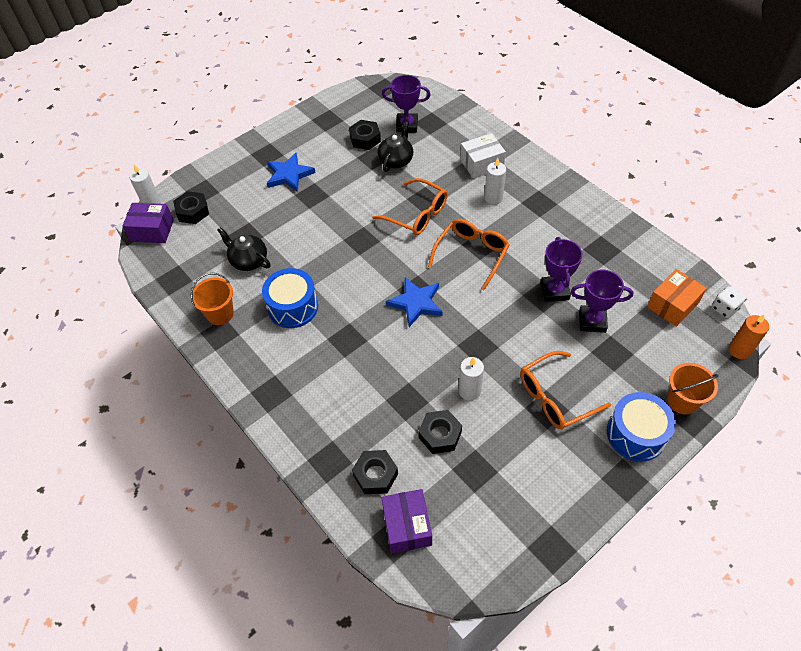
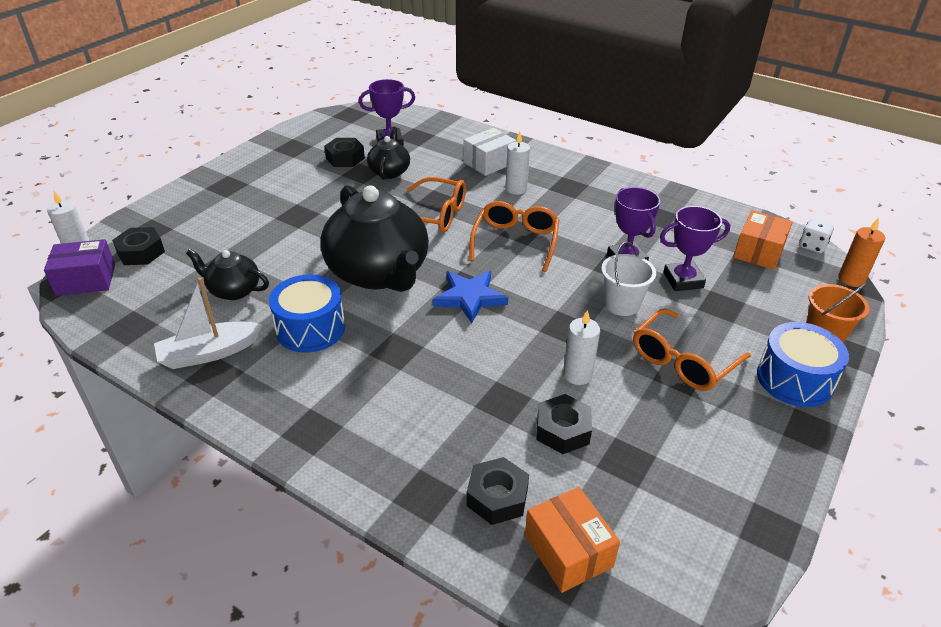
camera: 20 degrees left, 15 degrees down
orange bucket [191,273,234,325] -> white boat [154,277,262,369]
blue star [267,153,316,192] -> none
purple box [381,489,432,553] -> orange box [525,487,620,593]
none -> black teapot [321,185,429,292]
none -> white bucket [601,242,656,316]

